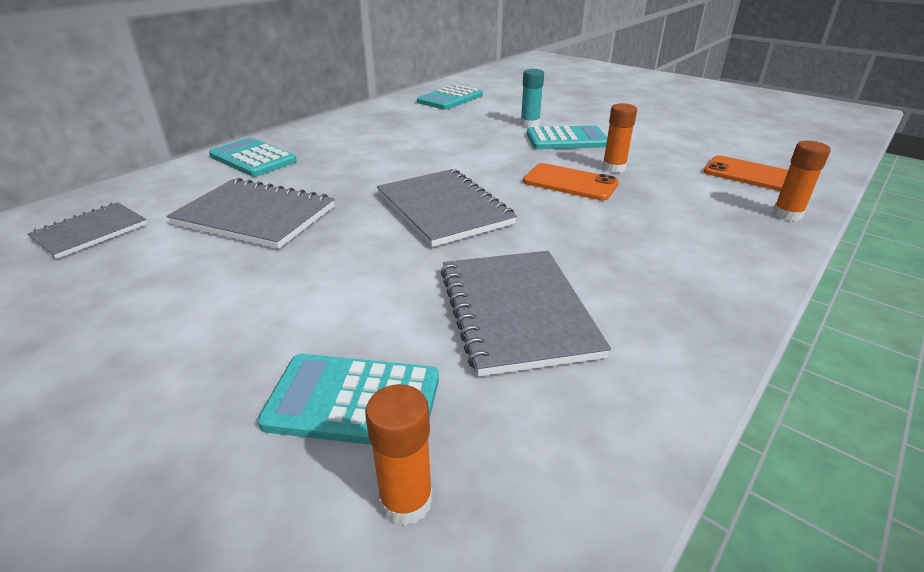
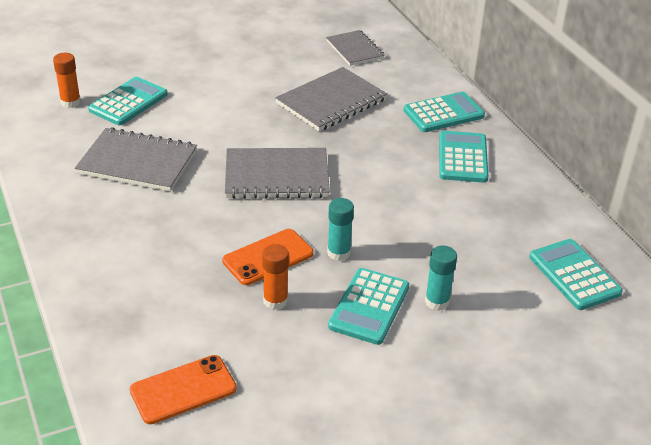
camera: 115 degrees right, 5 degrees up
orange glue stick [772,141,831,221] -> none
none -> turquoise glue stick [327,198,354,261]
none -> turquoise calculator [439,131,489,183]

